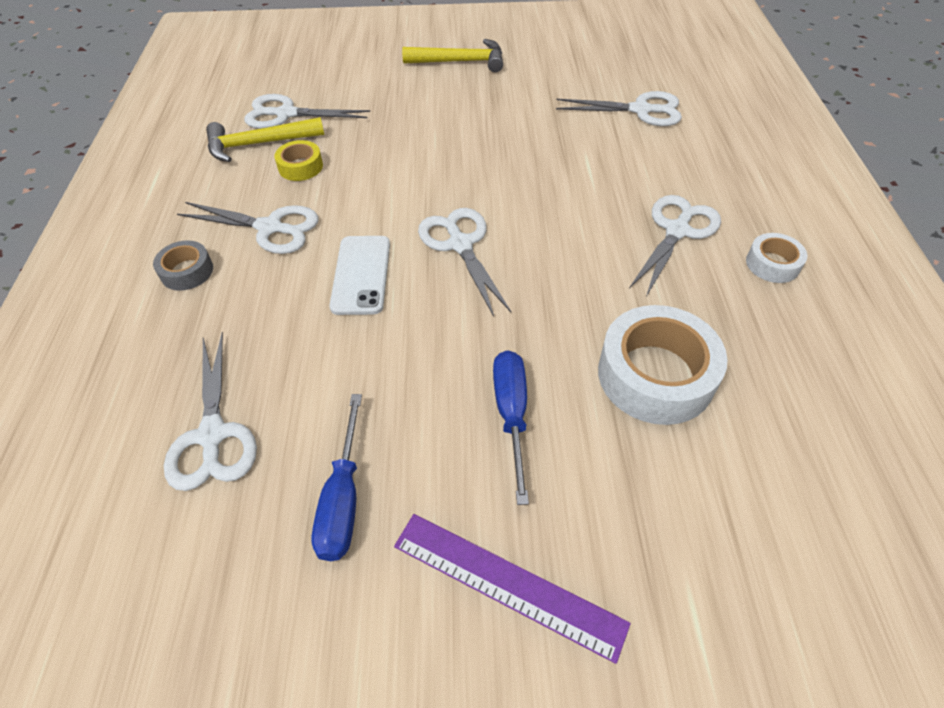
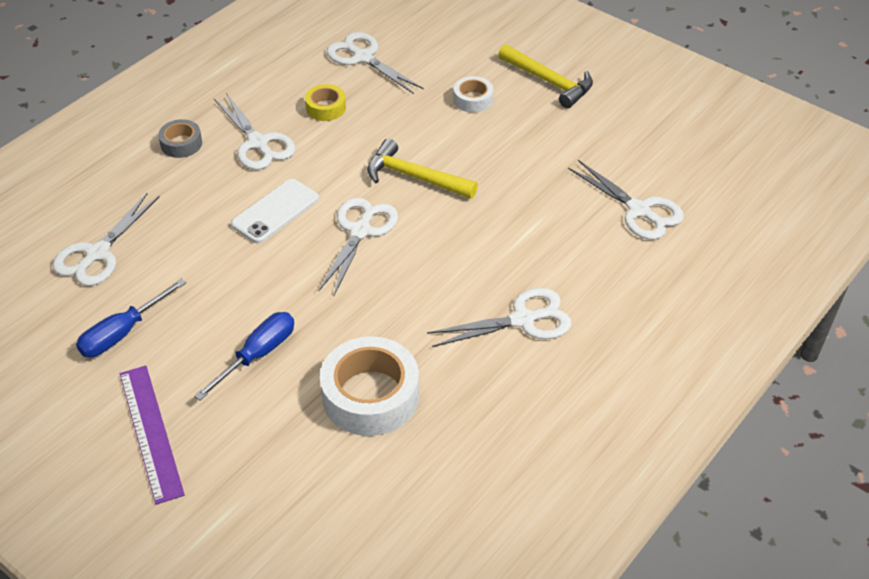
camera: 40 degrees right, 5 degrees down
yellow hammer [206,117,324,162] -> yellow hammer moved to [367,139,478,199]
white tape [746,233,807,283] -> white tape moved to [453,76,493,113]

